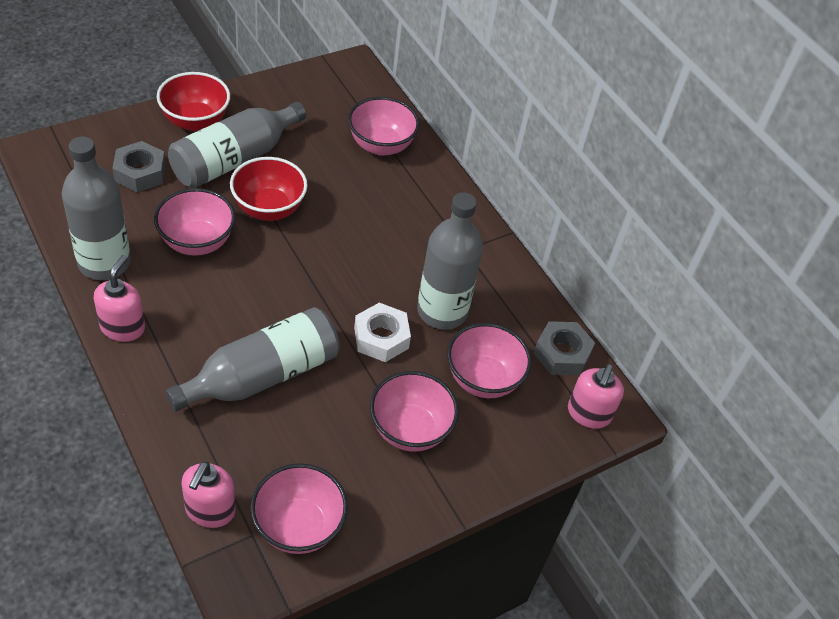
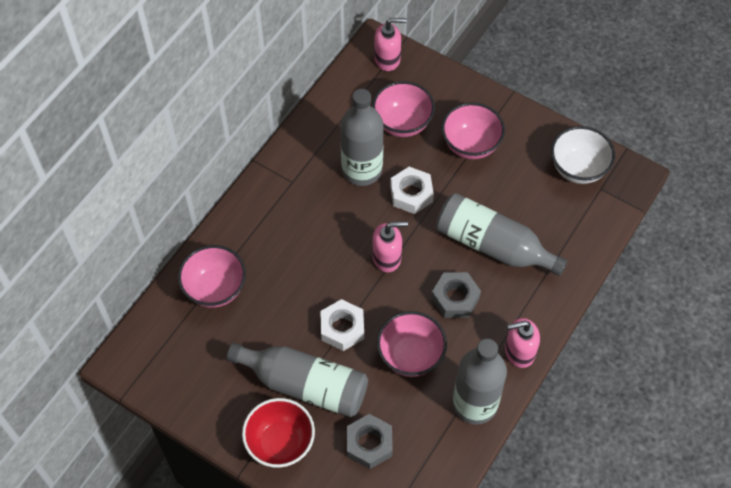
camera: 110 degrees left, 10 degrees up
pink soap dispenser [182,461,235,528] -> pink soap dispenser moved to [372,221,408,272]
red bowl [230,157,308,221] -> white nut [320,299,364,351]
pink bowl [250,463,348,554] -> white bowl [551,126,615,184]
grey nut [534,321,595,375] -> grey nut moved to [431,272,481,318]

